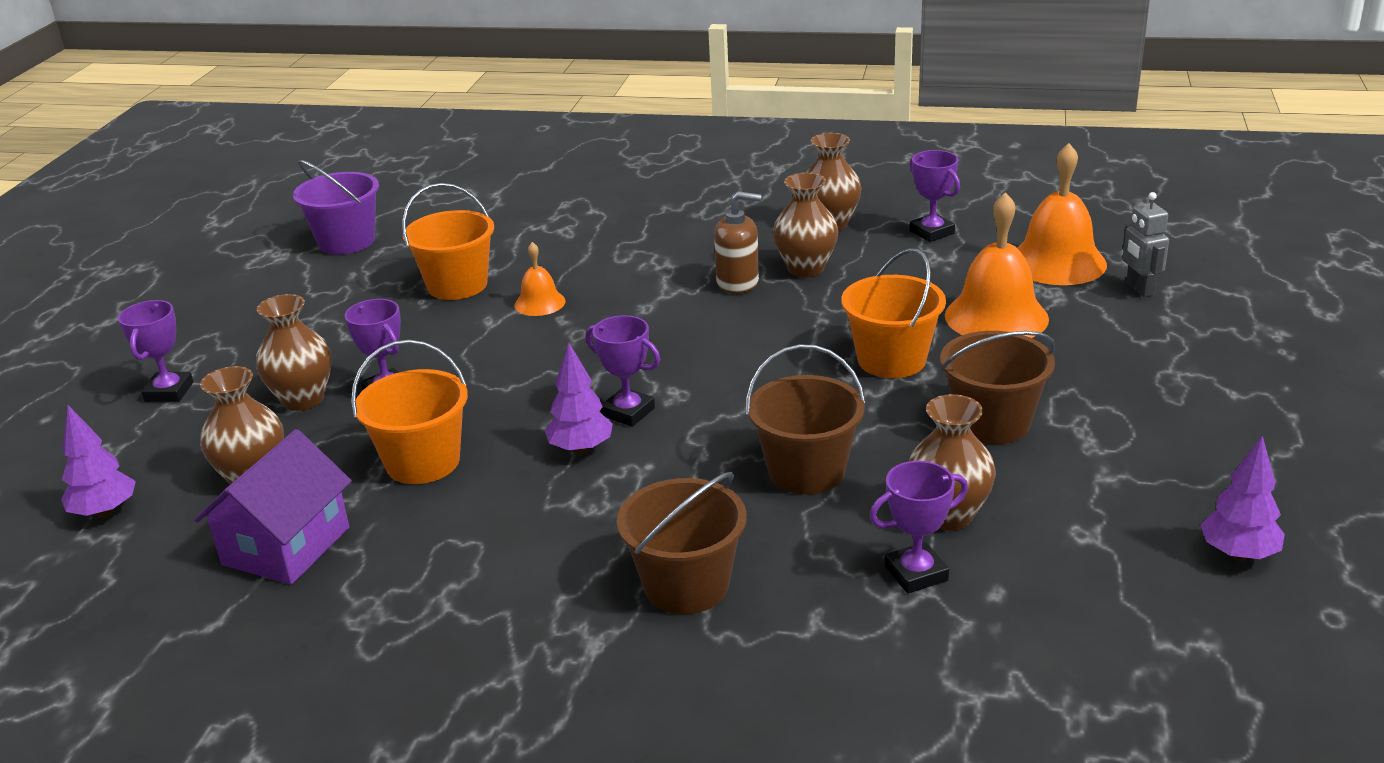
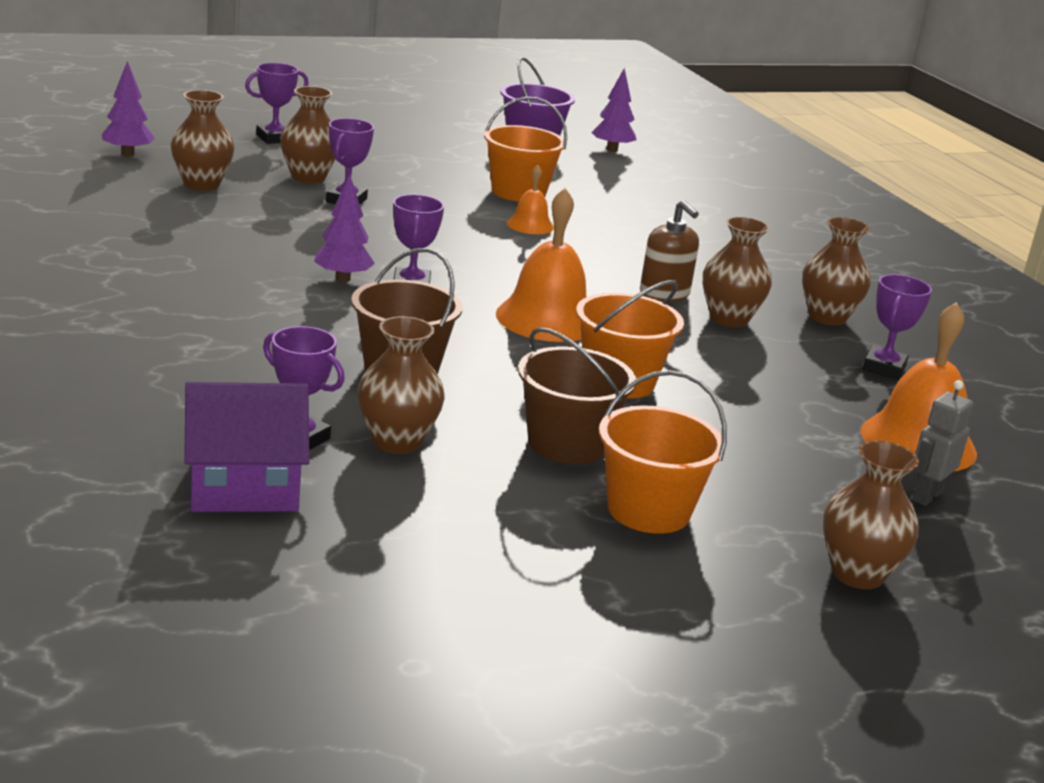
camera: 50 degrees right, 5 degrees down
purple house [194,429,352,584] -> purple house moved to [184,382,310,512]
orange bucket [351,340,468,484] -> orange bucket moved to [599,370,727,534]
brown bucket [617,472,747,614] -> none
orange bell [945,192,1049,338] -> orange bell moved to [496,188,586,342]
purple tree [1200,436,1285,561] -> purple tree moved to [591,68,637,152]
none -> brown vase [823,441,919,589]

